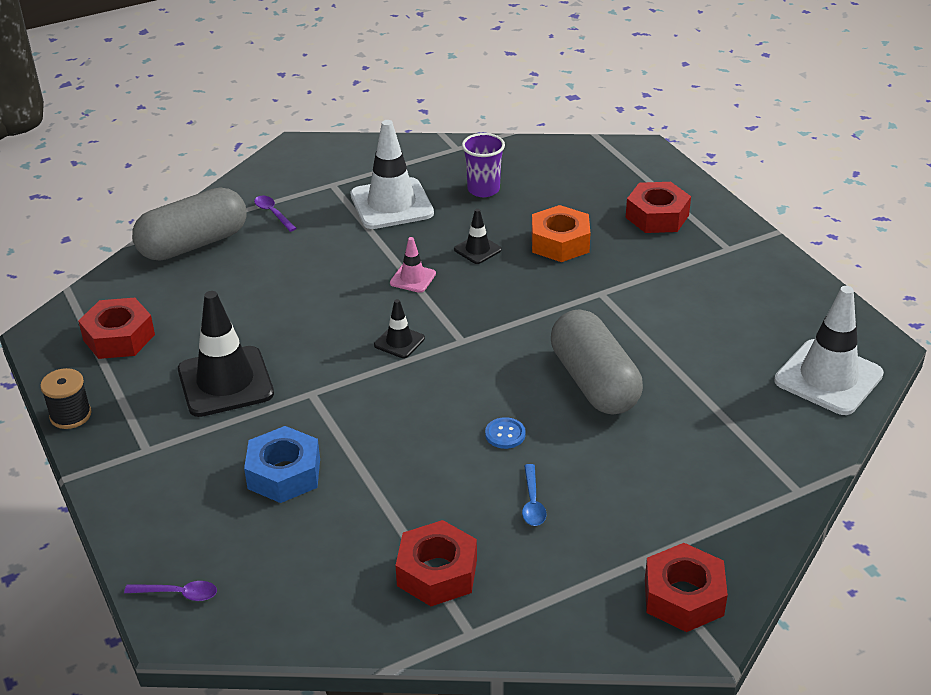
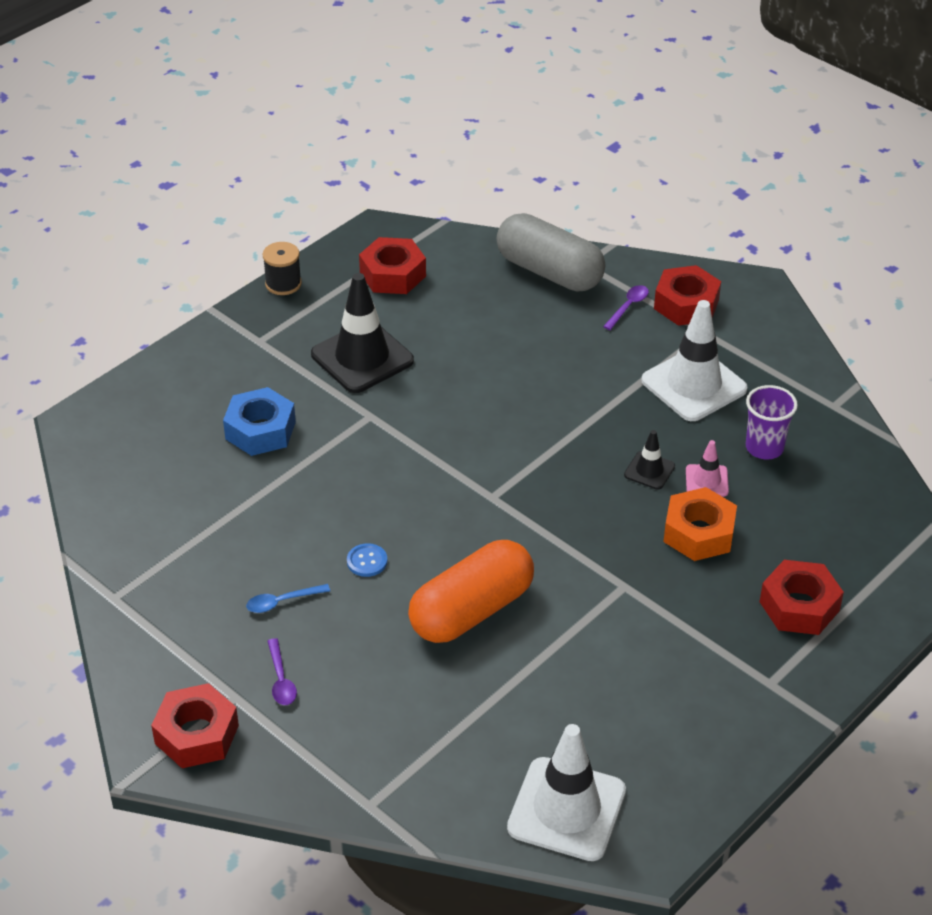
camera: 70 degrees right, 5 degrees up
purple spoon [124,581,217,601] -> purple spoon moved to [267,638,297,705]
black traffic cone [374,299,425,358] -> none
pink traffic cone [390,237,436,293] -> pink traffic cone moved to [686,440,729,497]
red nut [395,520,477,606] -> red nut moved to [654,265,721,326]
grey capsule [551,309,643,415] -> orange capsule [408,540,534,643]

